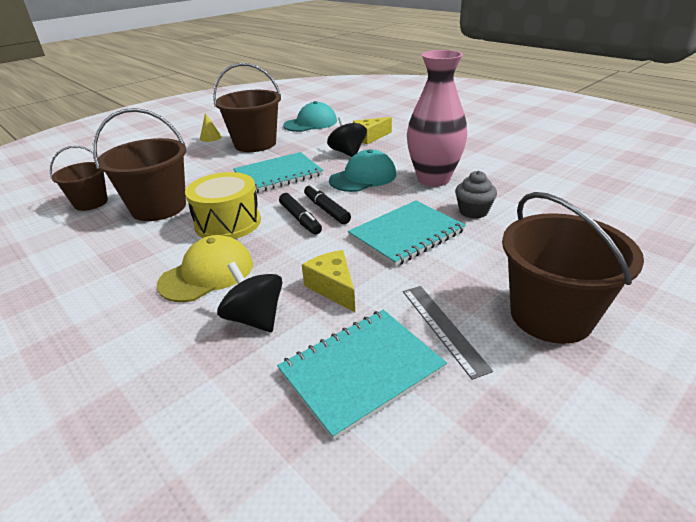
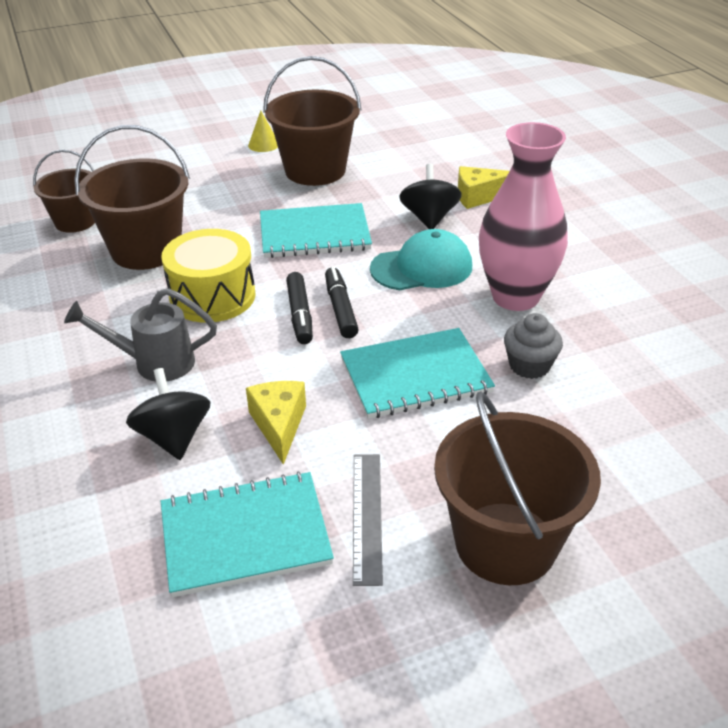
camera: 20 degrees right, 5 degrees up
yellow cap [157,235,253,302] -> grey watering can [64,288,217,381]
turquoise cap [283,101,337,132] -> none

